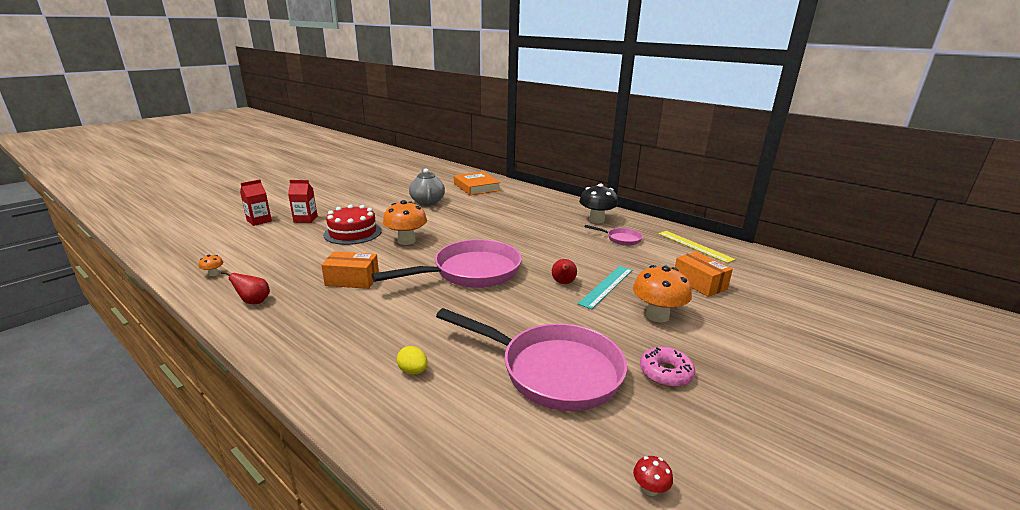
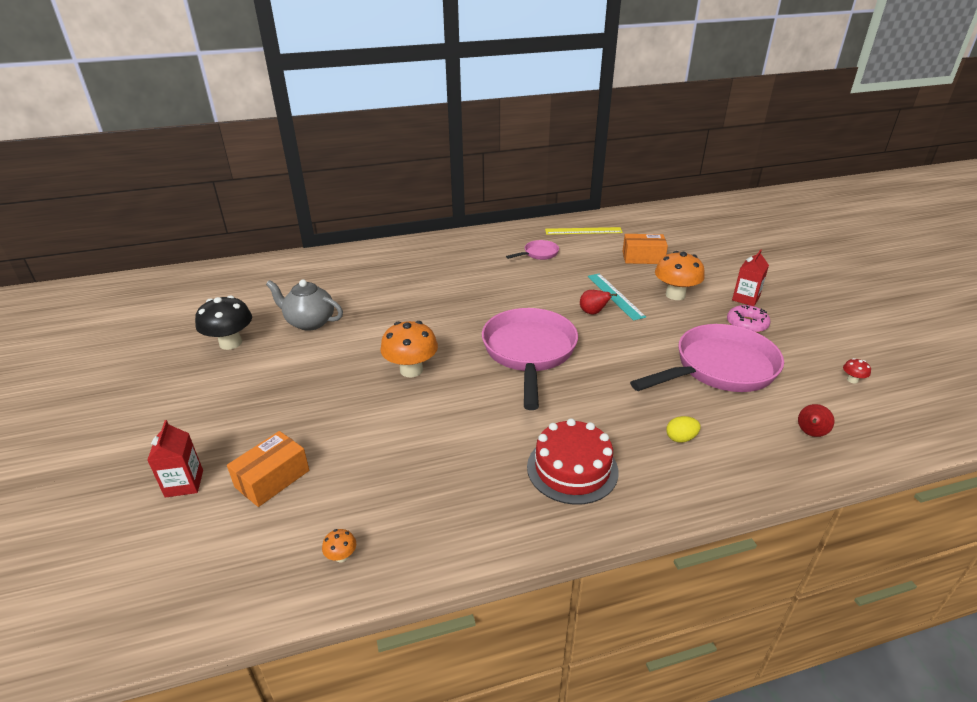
camera: 55 degrees left, 10 degrees up
red pear [221,271,270,304] -> red pear moved to [798,404,834,437]
red carton [288,180,317,223] -> red carton moved to [732,249,769,306]
orange box [321,251,379,289] -> orange box moved to [227,431,309,507]
red cake [323,204,382,245] -> red cake moved to [527,418,618,505]
orange book [454,172,501,195] -> none
black mushroom [579,183,618,224] -> black mushroom moved to [195,295,252,350]

